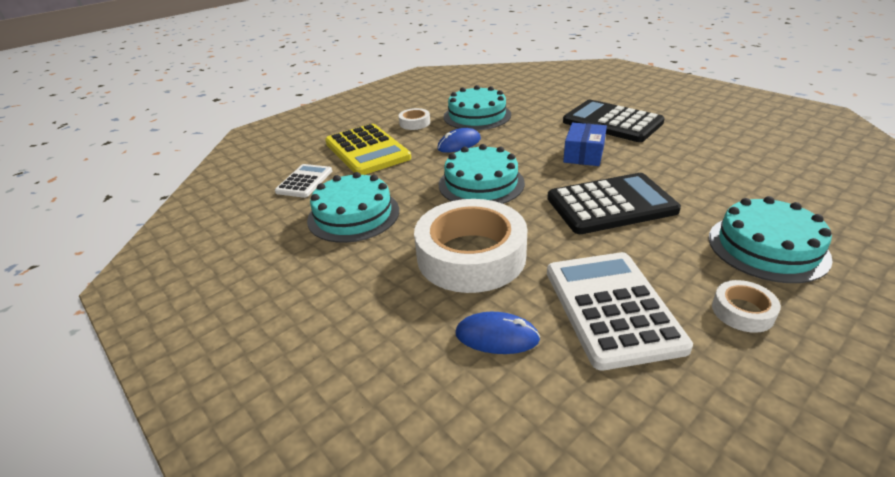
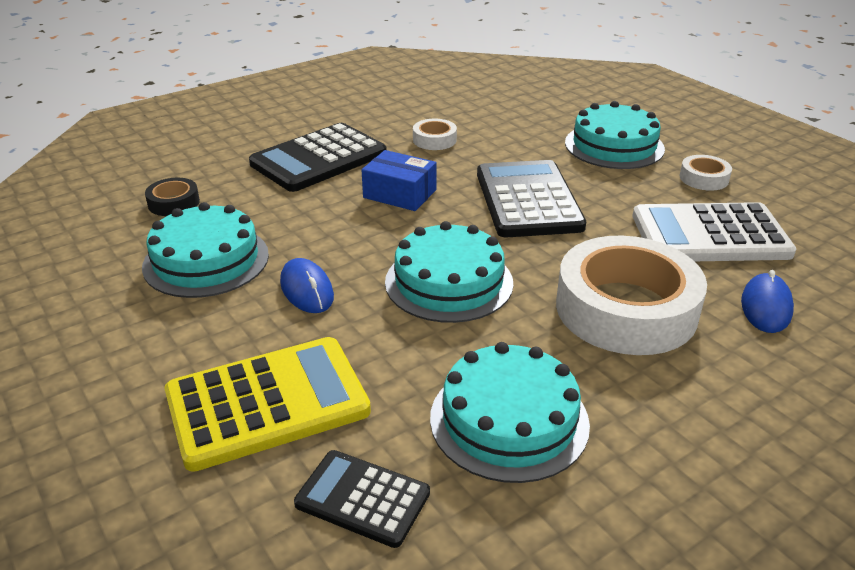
camera: 85 degrees left, 0 degrees up
white calculator [275,164,332,198] -> black calculator [294,450,430,548]
white tape [399,108,430,130] -> white tape moved to [413,119,457,150]
none -> black tape [145,178,200,216]

